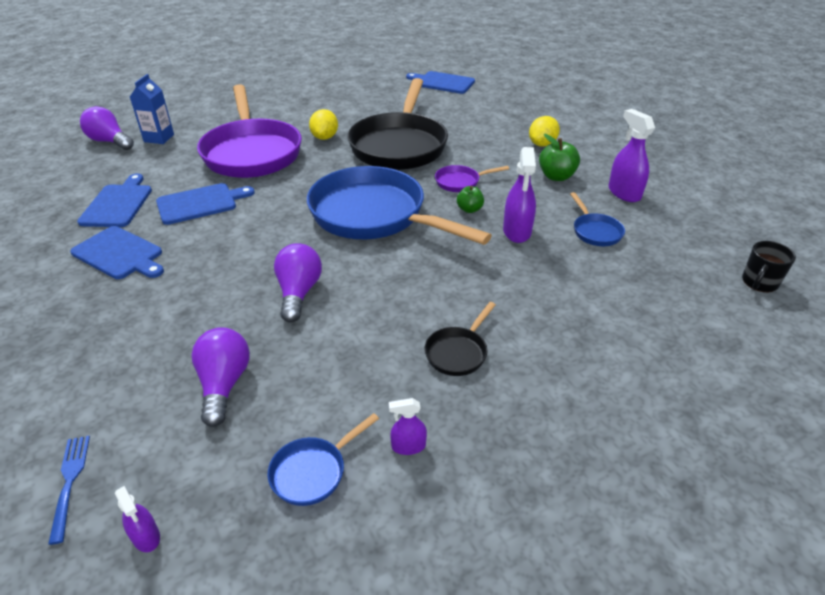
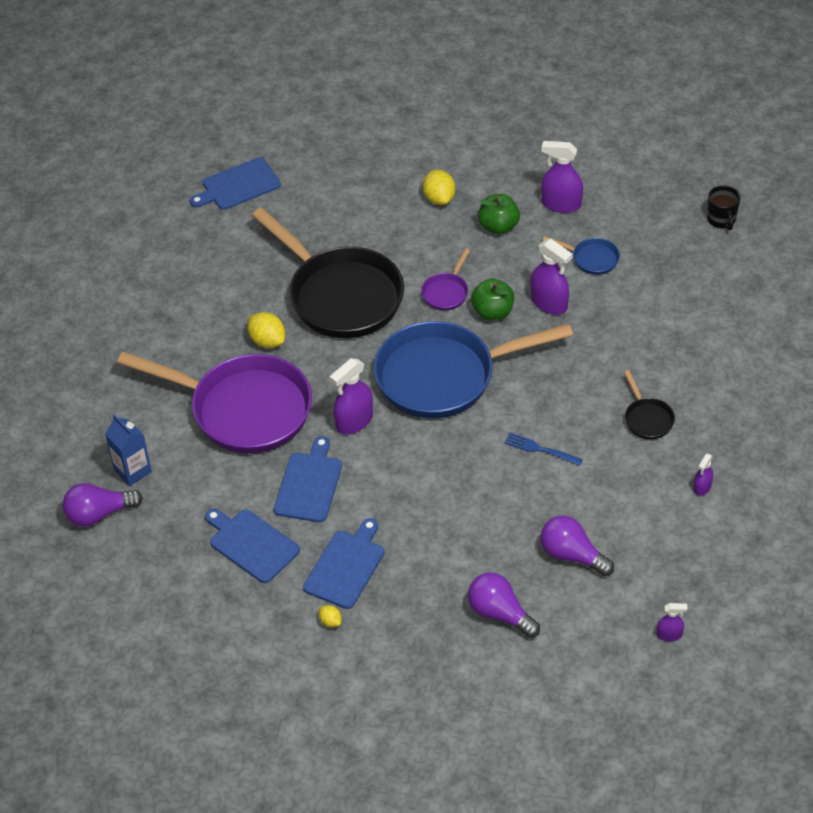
camera: 50 degrees left, 10 degrees up
blue fork [48,436,90,545] -> blue fork moved to [504,433,583,466]
blue cutting board [70,226,164,279] -> blue cutting board turned 45 degrees counterclockwise [303,518,384,609]
blue pan [267,413,379,506] -> none
purple light bulb [274,243,322,323] -> purple light bulb moved to [468,572,540,638]
green apple [457,186,484,213] -> green apple [471,278,514,320], size x1.57
none -> yellow lemon [319,605,341,627]
none -> purple spray bottle [330,358,373,434]

